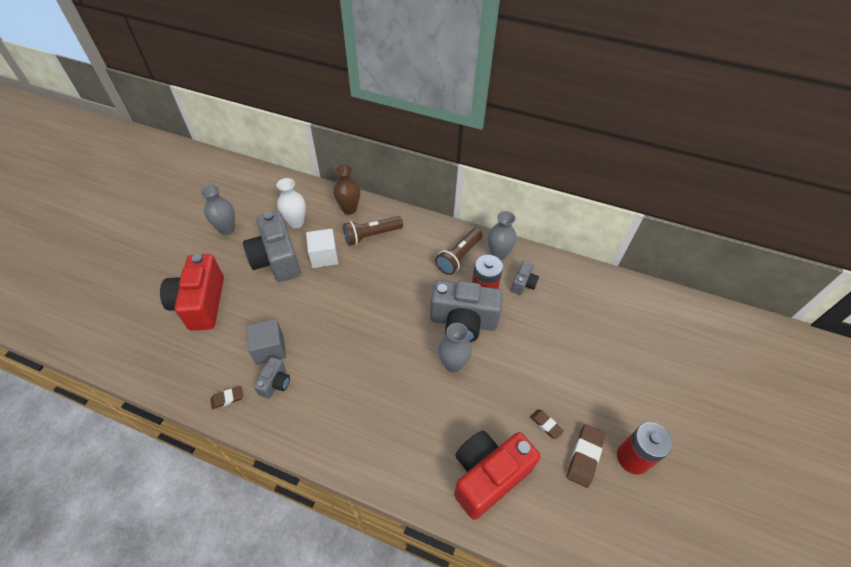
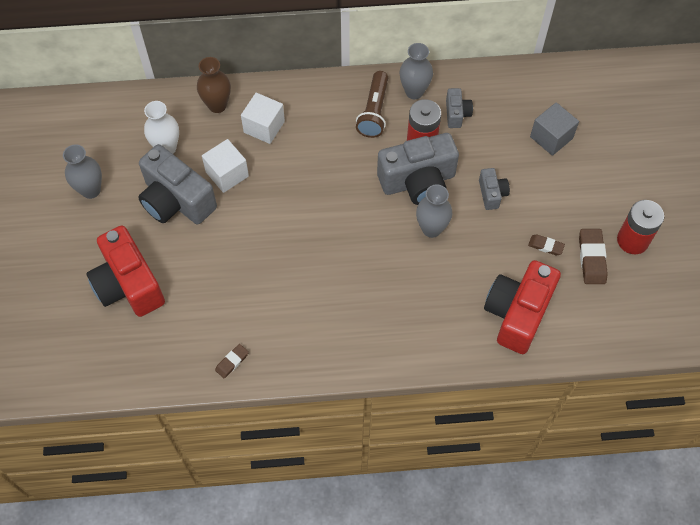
camera: 25 degrees left, 10 degrees up
grey cube [246,319,286,365] -> grey cube moved to [530,102,579,156]
grey camera [254,357,290,399] -> grey camera moved to [479,168,510,210]
brown flashlight [343,216,403,246] -> white cube [241,93,285,144]

